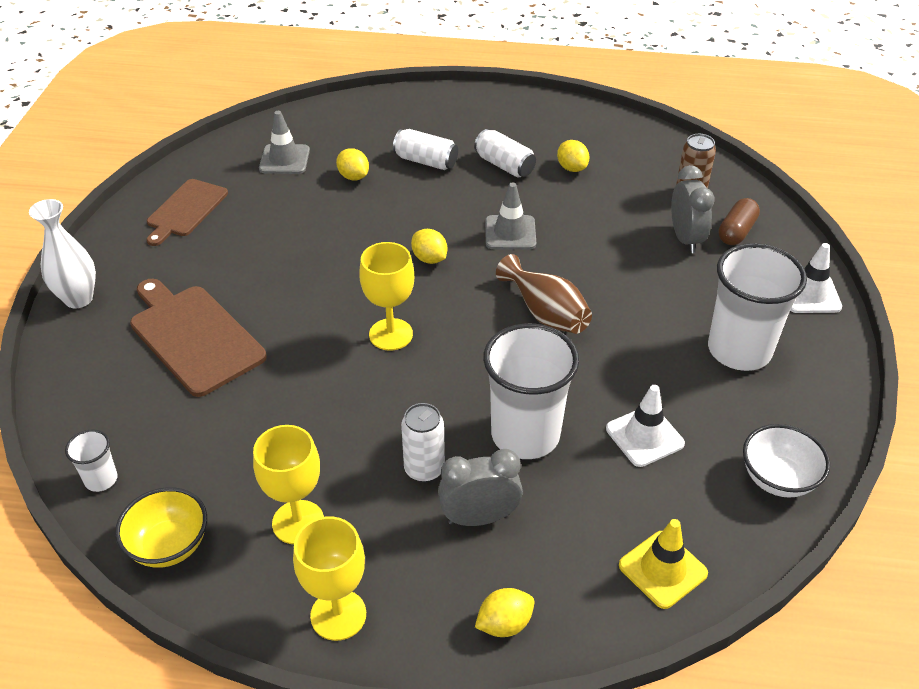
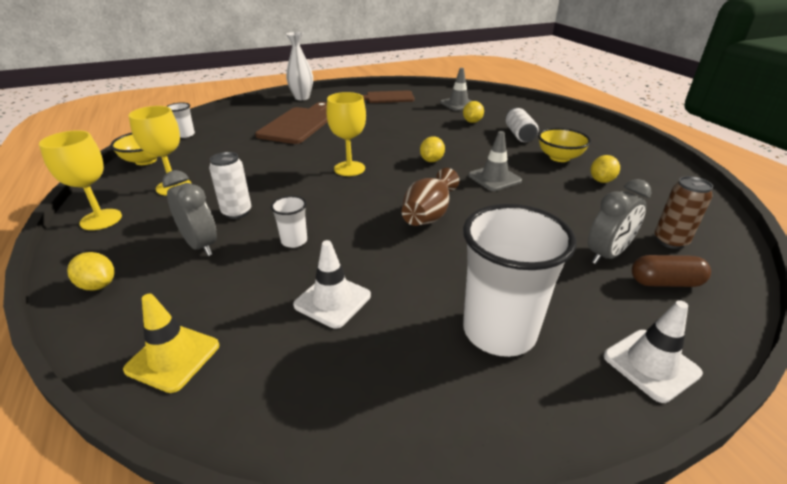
camera: 60 degrees right, 10 degrees down
white can [474,129,536,178] -> yellow bowl [538,128,591,162]
white cup [483,323,579,459] -> white cup [271,196,307,248], size x0.46
white bowl [743,424,830,498] -> none

